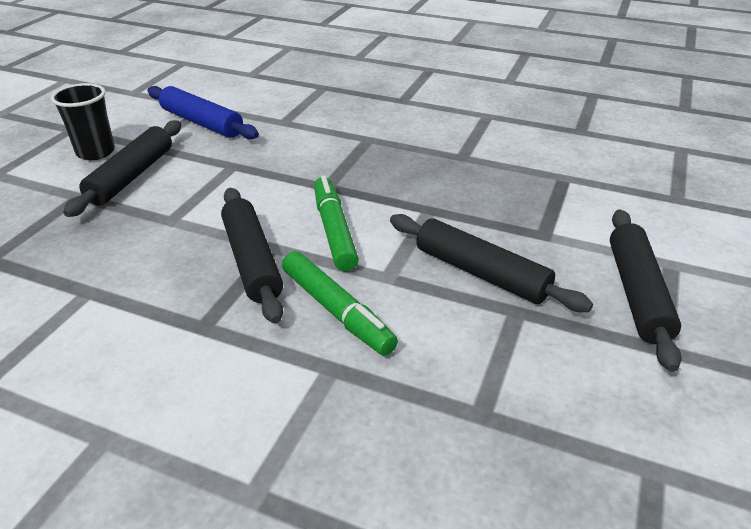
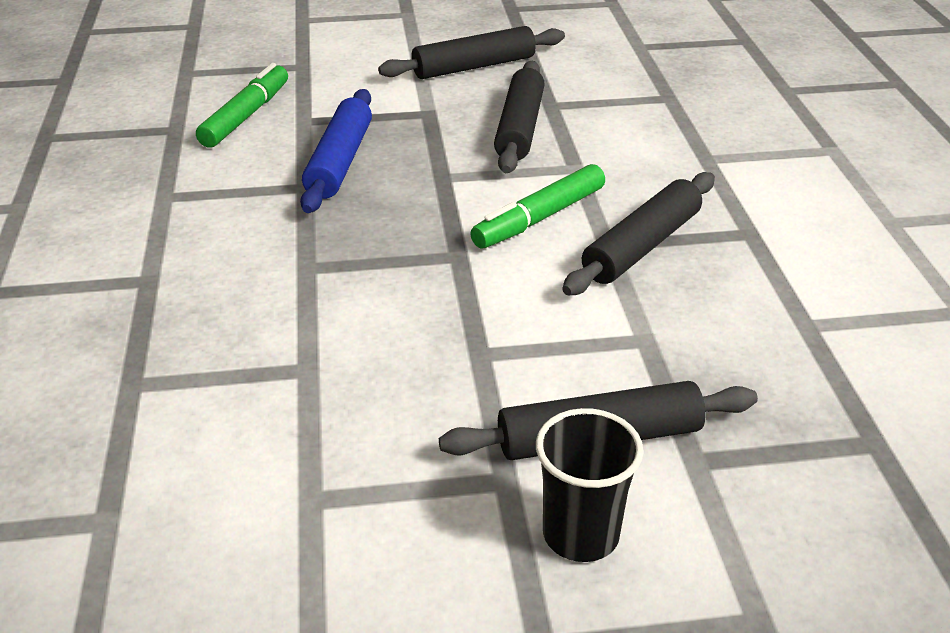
camera: 120 degrees left, 0 degrees up
blue rolling pin [147,86,259,139] -> blue rolling pin moved to [300,89,372,213]
green marker [282,251,398,356] -> green marker moved to [196,63,288,148]

